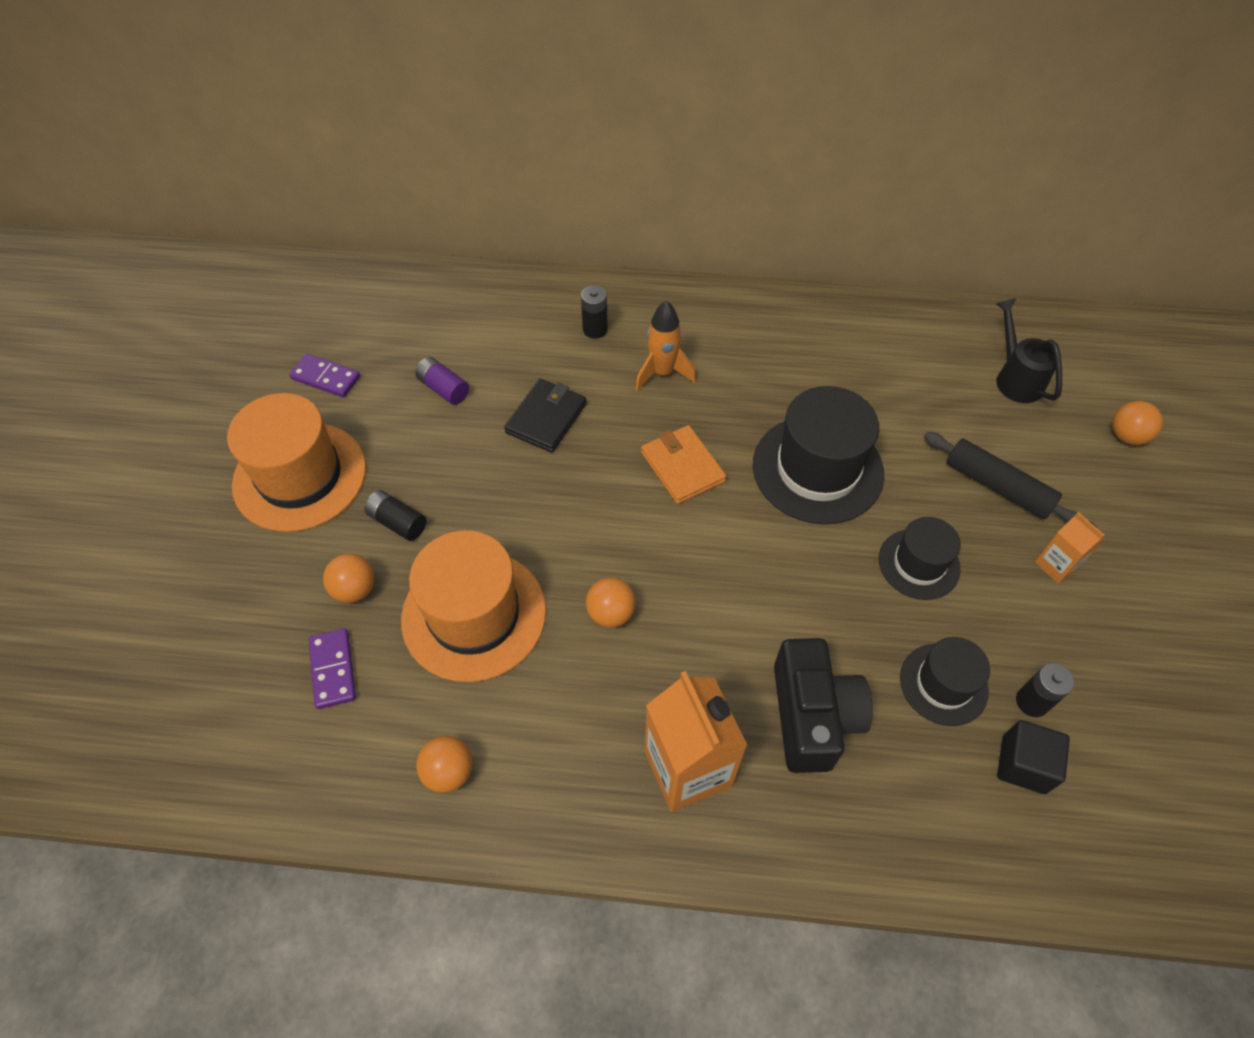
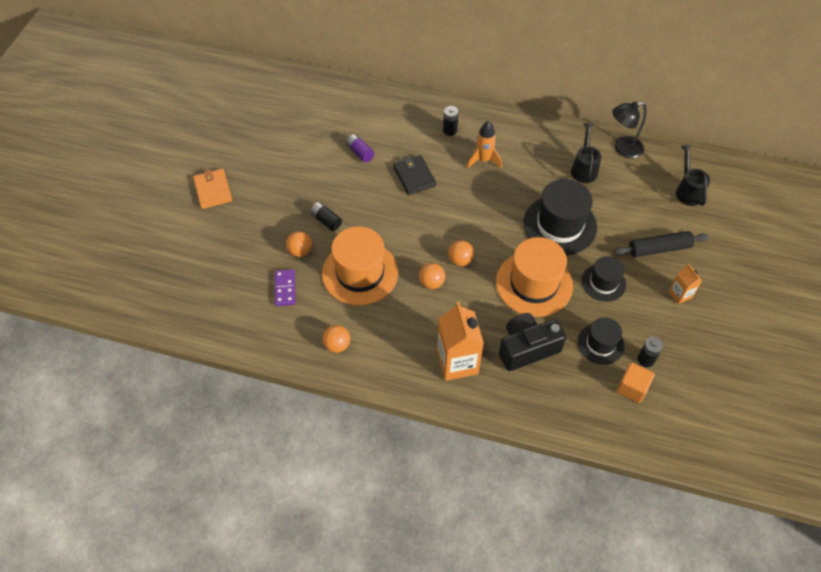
camera: 10 degrees right, 0 degrees up
orange hat [227,393,366,532] -> orange hat moved to [496,237,573,317]
purple domino [289,354,360,397] -> none
black wallet [504,379,587,453] -> black wallet turned 60 degrees counterclockwise [393,155,436,195]
orange wallet [641,425,727,504] -> orange wallet moved to [193,169,232,209]
black camera [774,638,873,773] -> black camera turned 120 degrees counterclockwise [499,313,566,371]
black rolling pin [924,432,1078,523] -> black rolling pin turned 60 degrees counterclockwise [614,231,709,257]
black cube [997,720,1070,794] -> orange cube [617,362,655,403]
orange ball [1112,401,1163,445] -> orange ball moved to [448,240,474,266]
none -> black watering can [571,123,601,183]
none -> black lamp [612,101,647,159]

